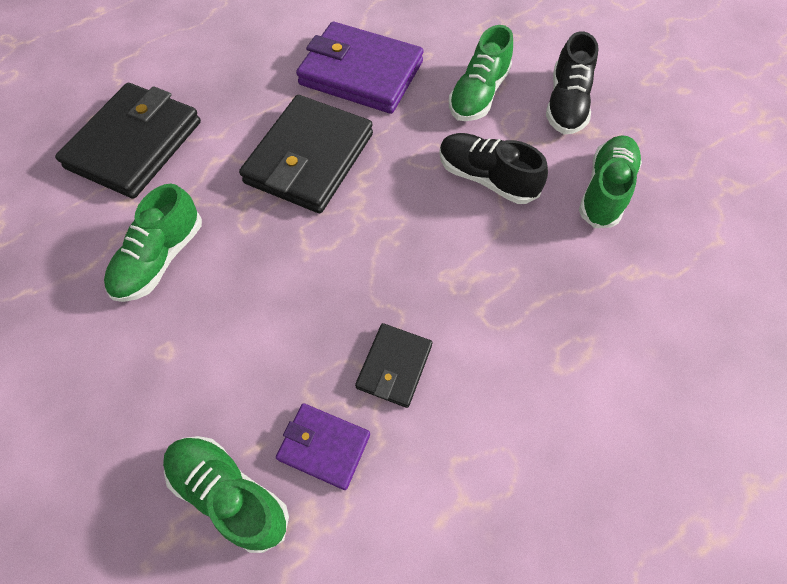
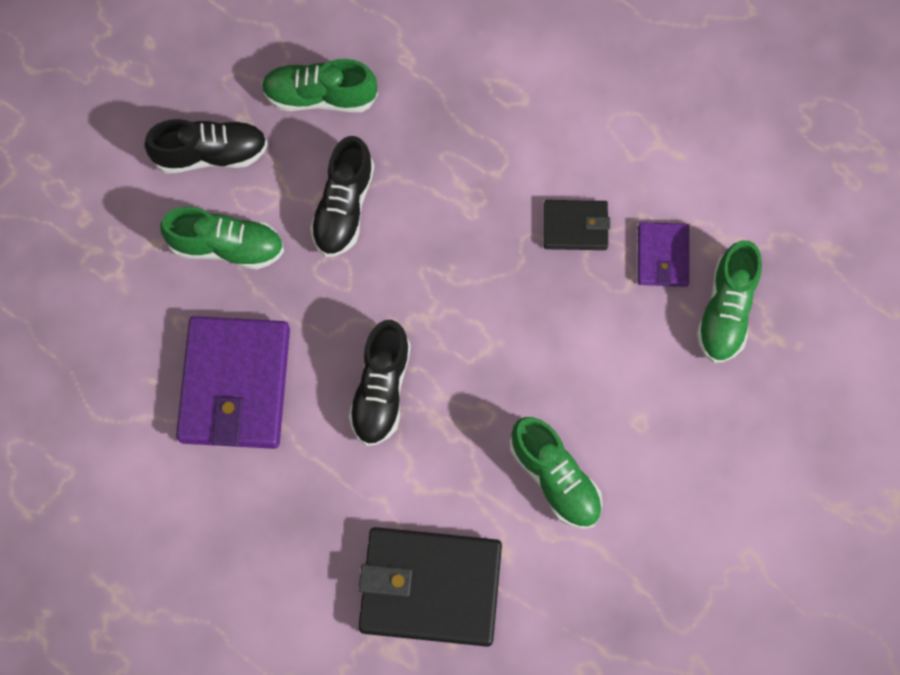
camera: 110 degrees left, 10 degrees up
green shoe [104,184,202,302] -> green shoe turned 45 degrees clockwise [510,417,603,529]
black wallet [239,95,373,213] -> black shoe [349,320,411,446]

